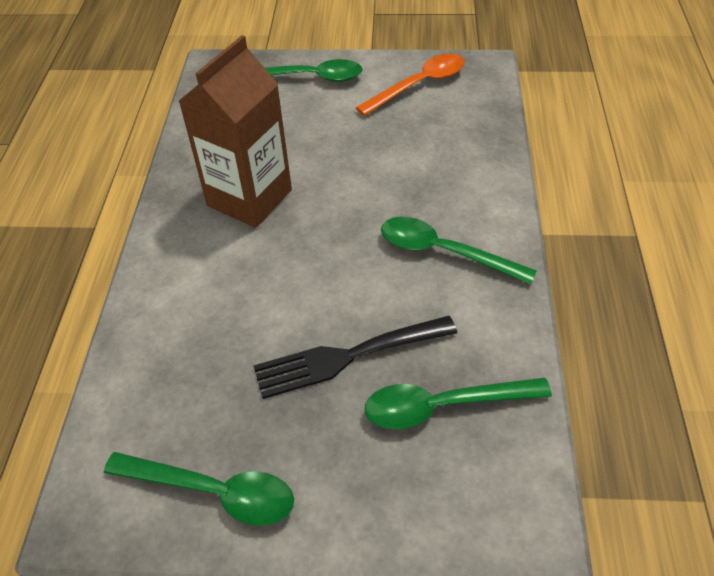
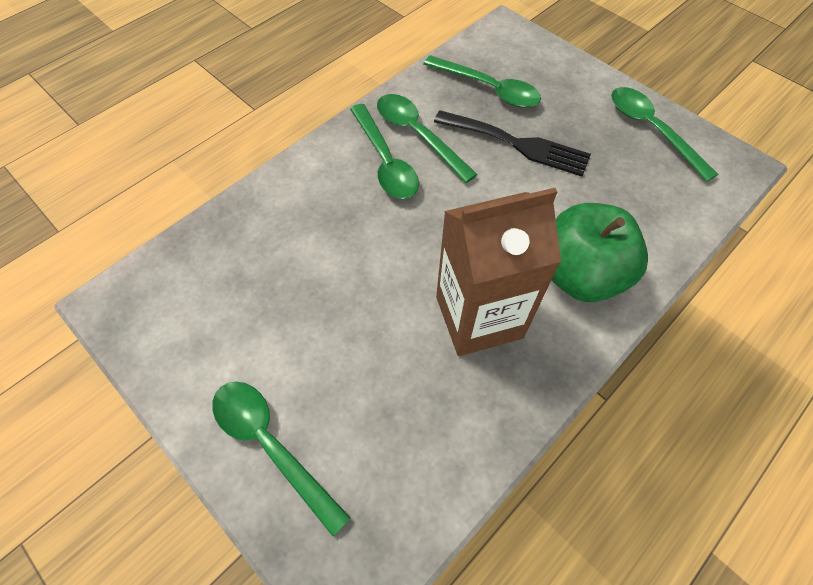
camera: 140 degrees left, 10 degrees up
orange spoon [356,53,465,116] -> none
none -> green spoon [377,94,478,183]
none -> green apple [552,203,648,302]

